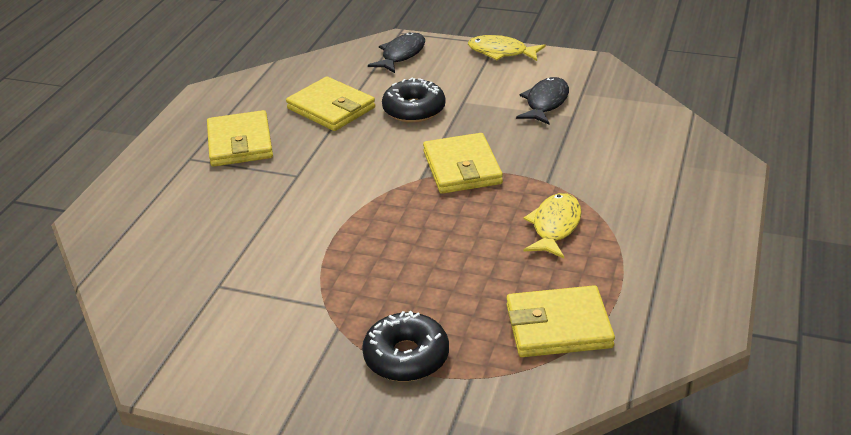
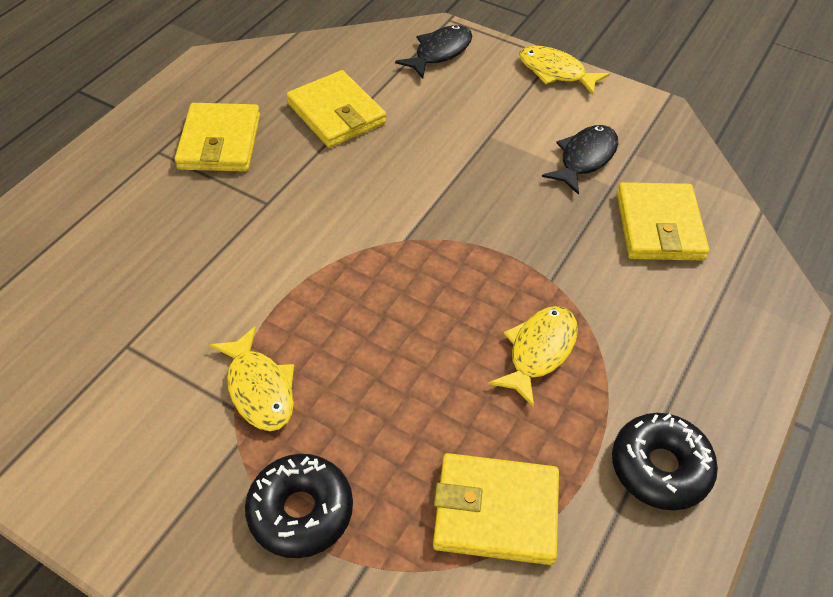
camera: 10 degrees right, 15 degrees up
black donut [382,77,446,123] -> black donut moved to [612,413,718,510]
yellow wallet [423,133,503,194] -> yellow wallet moved to [617,182,709,260]
none -> yellow fish [210,326,294,431]

